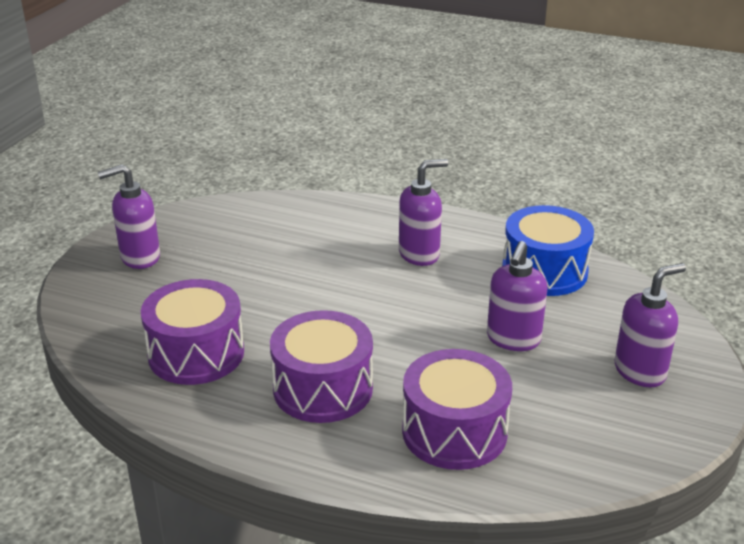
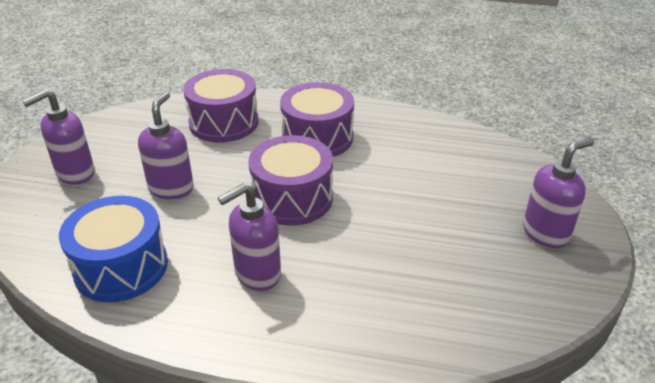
camera: 170 degrees right, 5 degrees up
purple drum [141,279,244,385] -> purple drum moved to [248,135,333,226]

